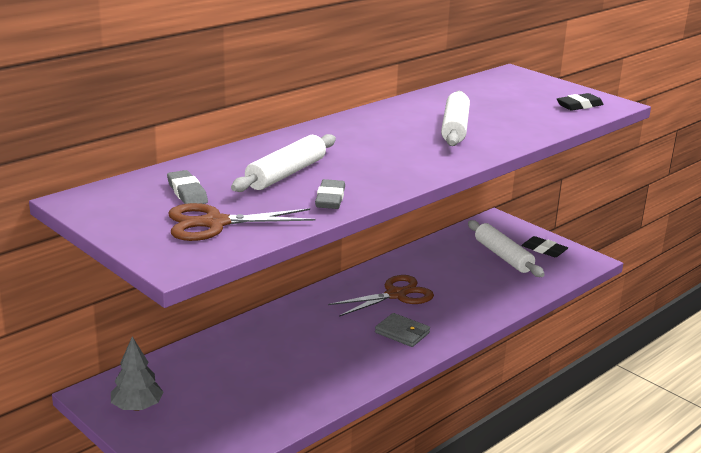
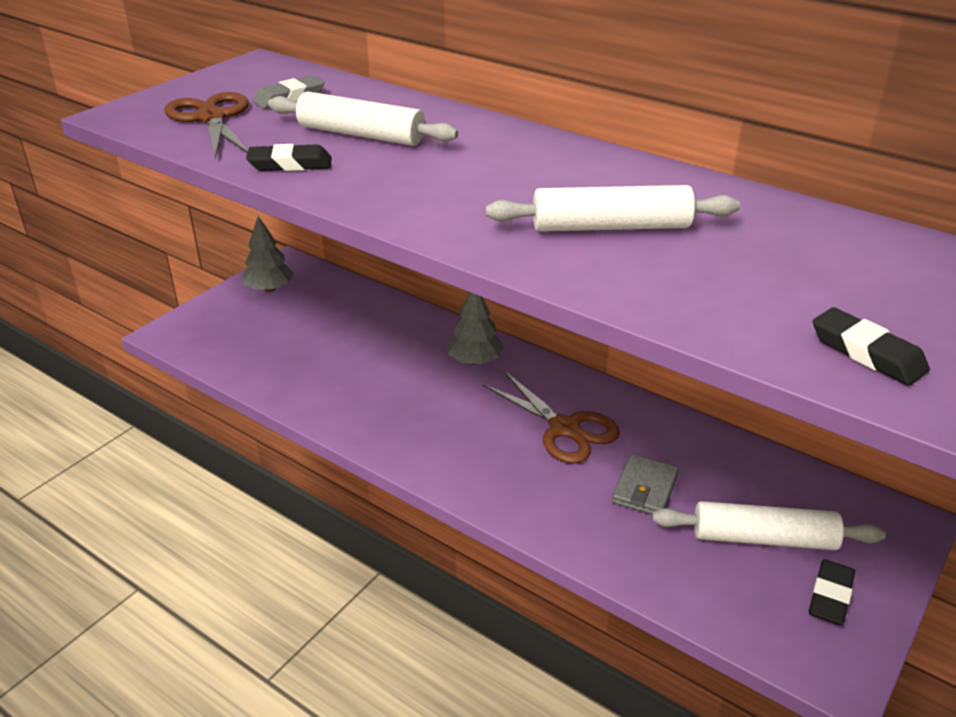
camera: 80 degrees right, 10 degrees up
grey eraser [315,179,345,209] -> black eraser [246,144,332,171]
grey wallet [375,313,430,347] -> grey wallet moved to [612,454,679,515]
white rolling pin [468,220,545,277] -> white rolling pin turned 45 degrees clockwise [652,501,886,550]
none -> grey tree [447,292,504,364]

